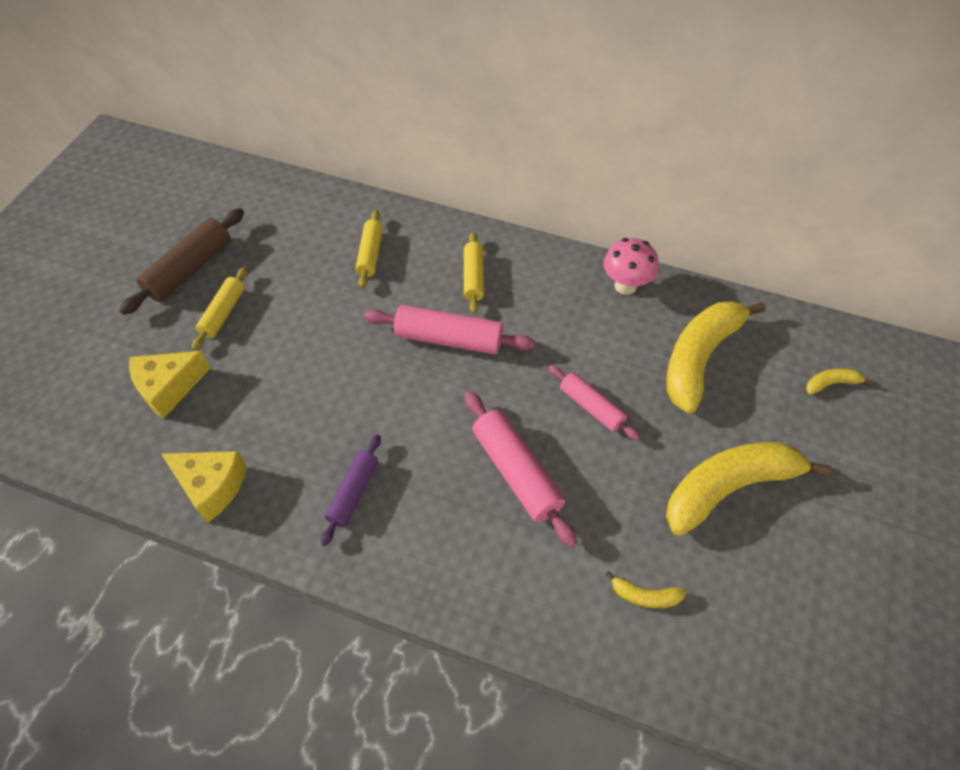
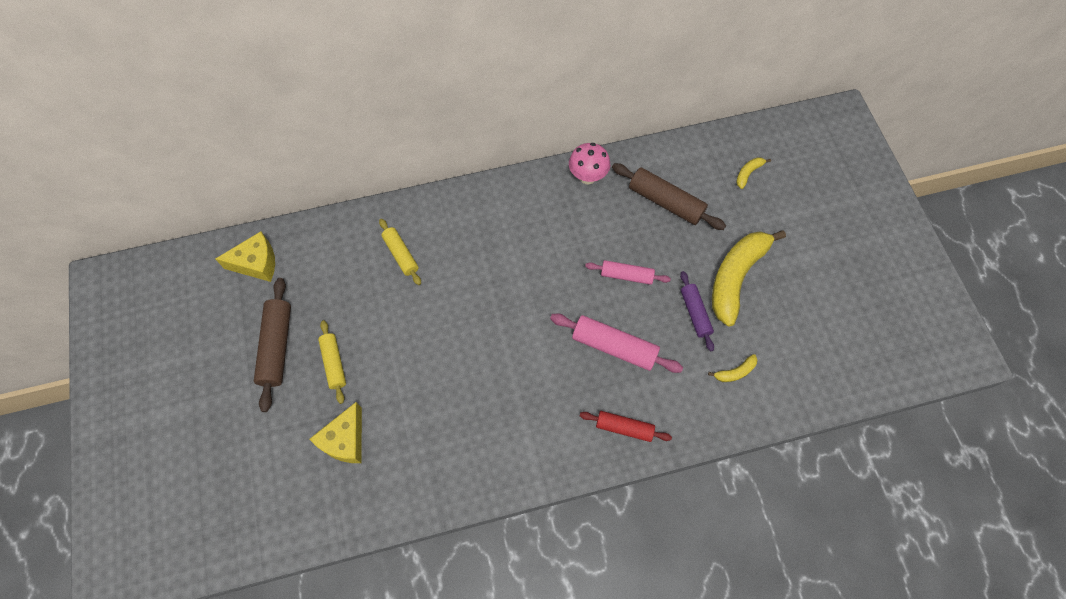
camera: 35 degrees left, 10 degrees up
yellow cheese [162,451,247,523] -> yellow cheese moved to [215,231,275,282]
purple rolling pin [321,435,381,546] -> purple rolling pin moved to [680,271,714,351]
pink rolling pin [364,305,535,355] -> none
yellow rolling pin [464,232,484,314] -> none
yellow banana [666,301,765,414] -> brown rolling pin [612,163,726,230]
none -> red rolling pin [580,411,672,442]

